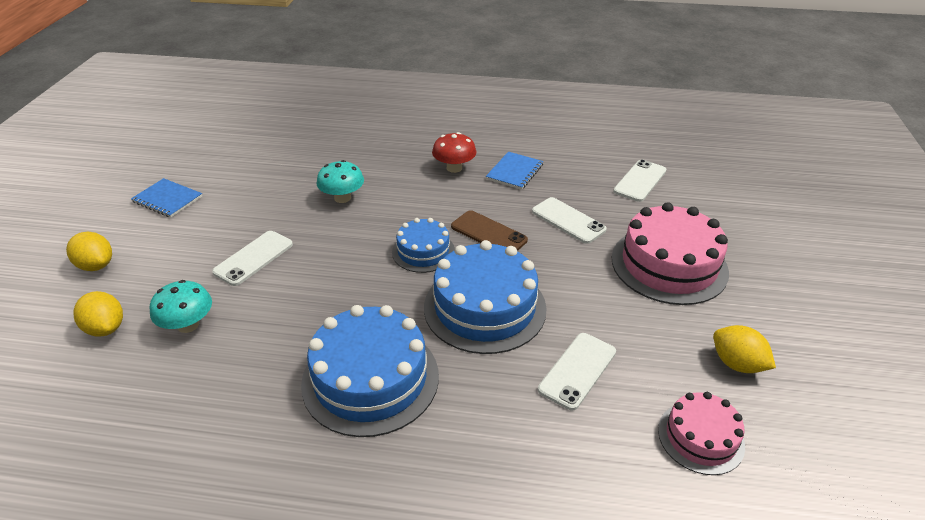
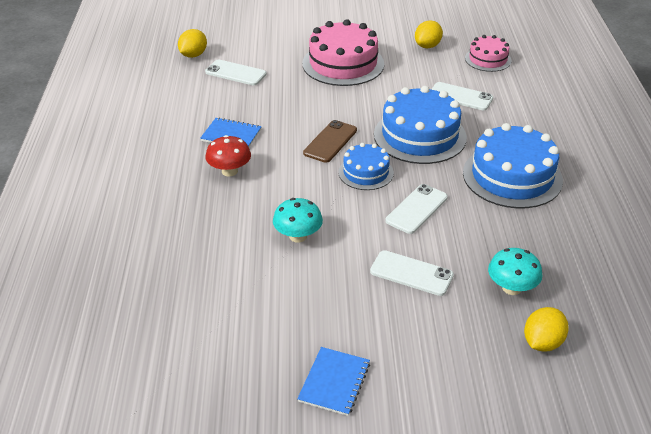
camera: 100 degrees left, 0 degrees up
yellow lemon [66,232,112,271] -> yellow lemon moved to [178,29,207,58]
white phone [532,197,607,244] -> white phone moved to [385,184,448,234]

